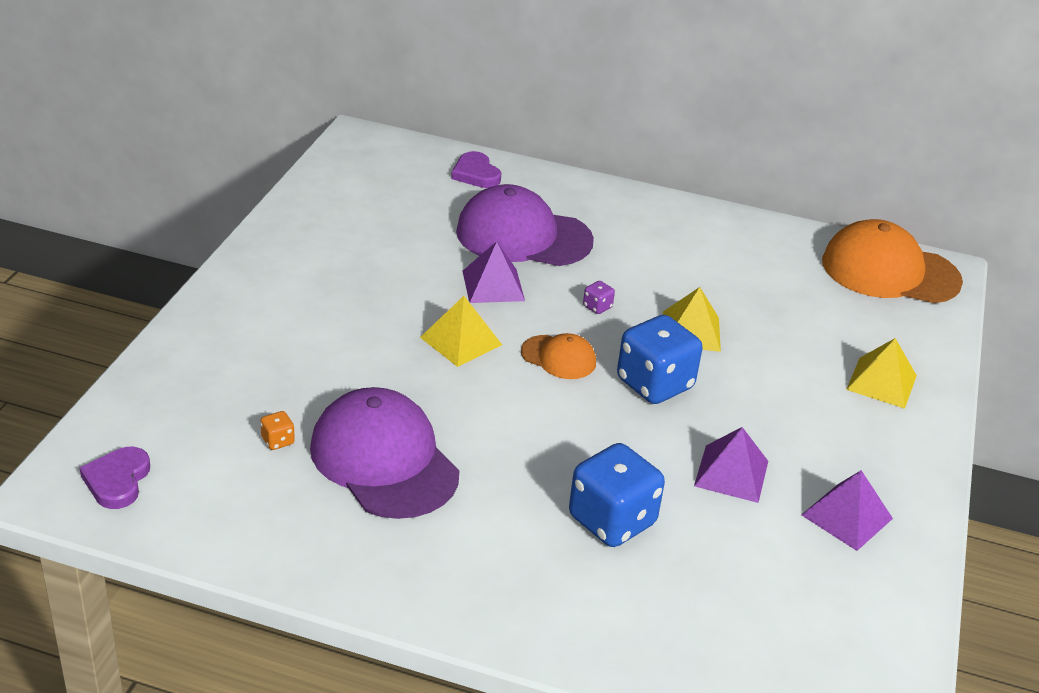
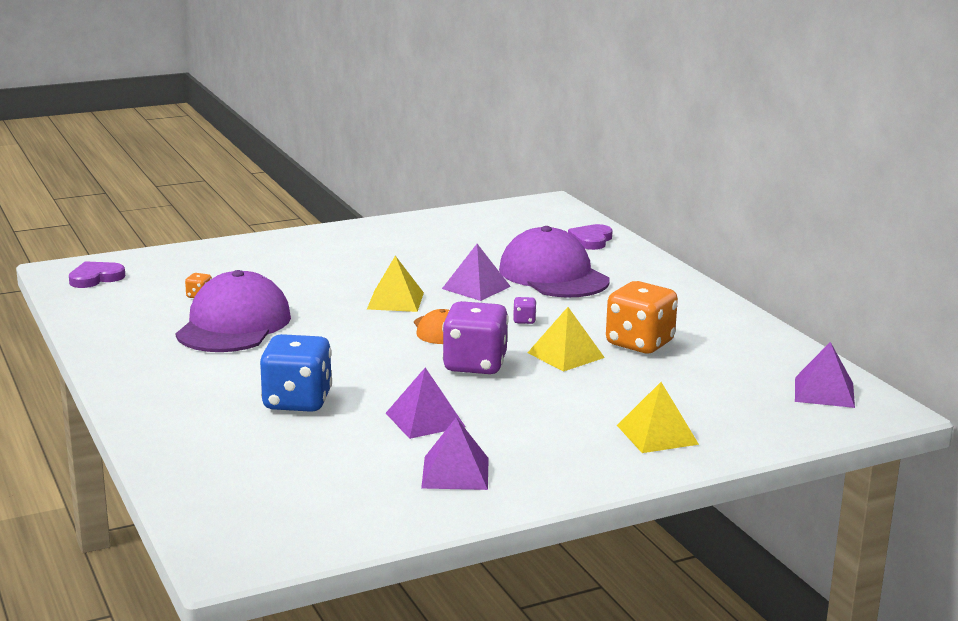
camera: 50 degrees right, 15 degrees down
blue dice [617,315,703,404] -> purple dice [442,301,509,374]
orange cap [822,219,963,303] -> purple pyramid [795,342,855,408]
none -> orange dice [606,281,678,353]

